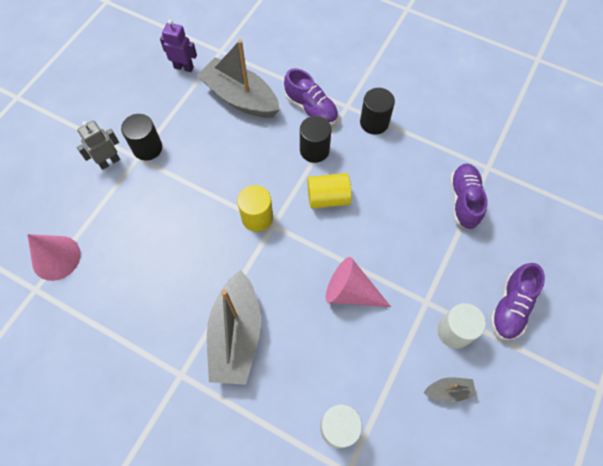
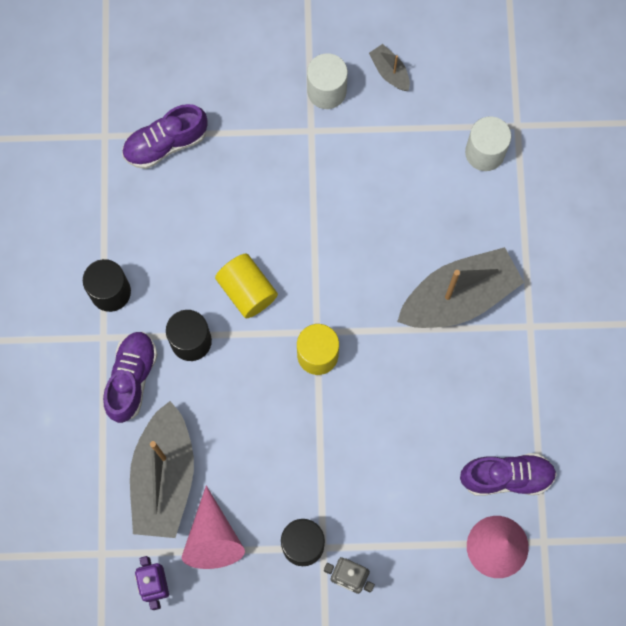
camera: 120 degrees left, 10 degrees up
pink cone [326,257,391,307] -> pink cone moved to [182,486,245,569]
purple shoe [490,263,545,340] -> purple shoe moved to [460,453,557,496]

